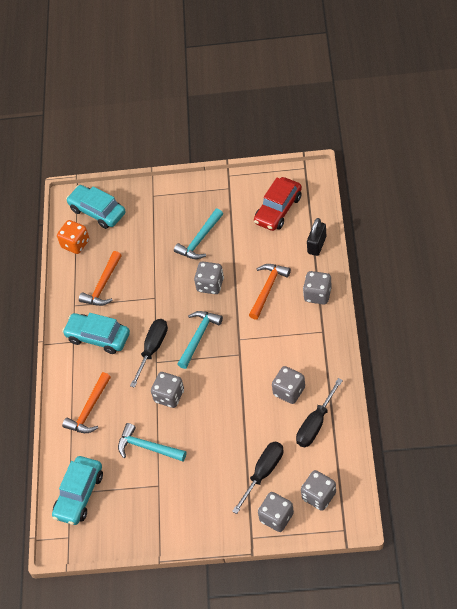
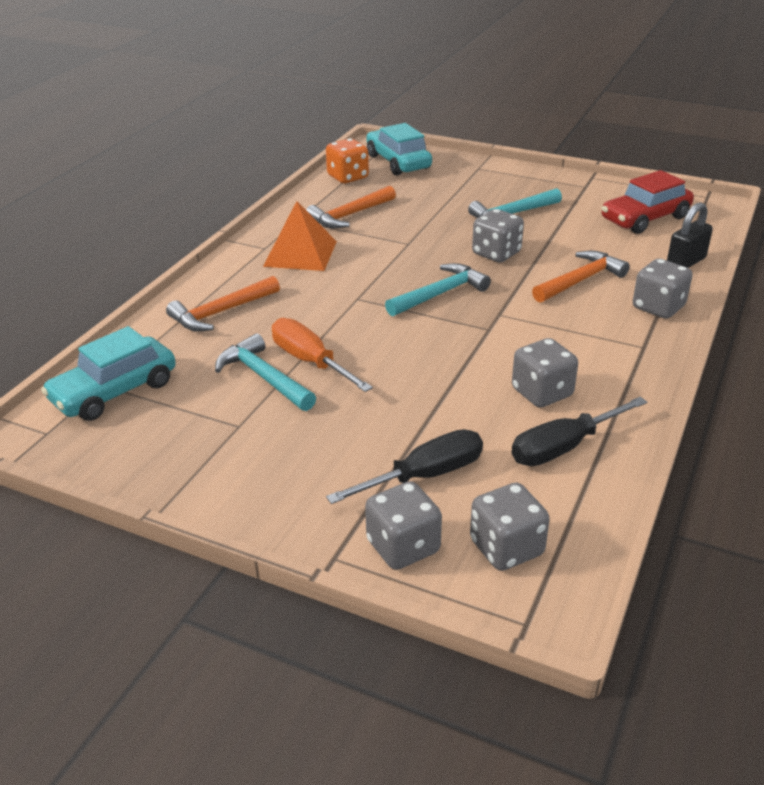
camera: 20 degrees right, 20 degrees down
turquoise car [62,313,130,354] -> orange pyramid [263,201,337,271]
black screwdriver [130,319,168,388] -> none
grey dice [151,372,184,408] -> none
none -> orange screwdriver [272,318,373,392]

